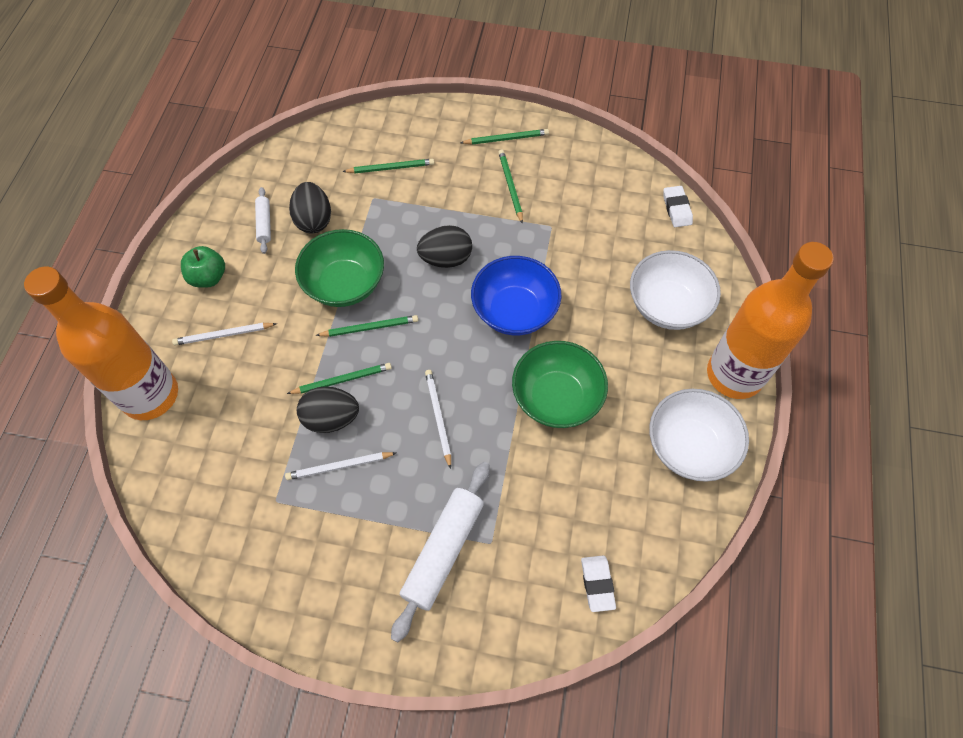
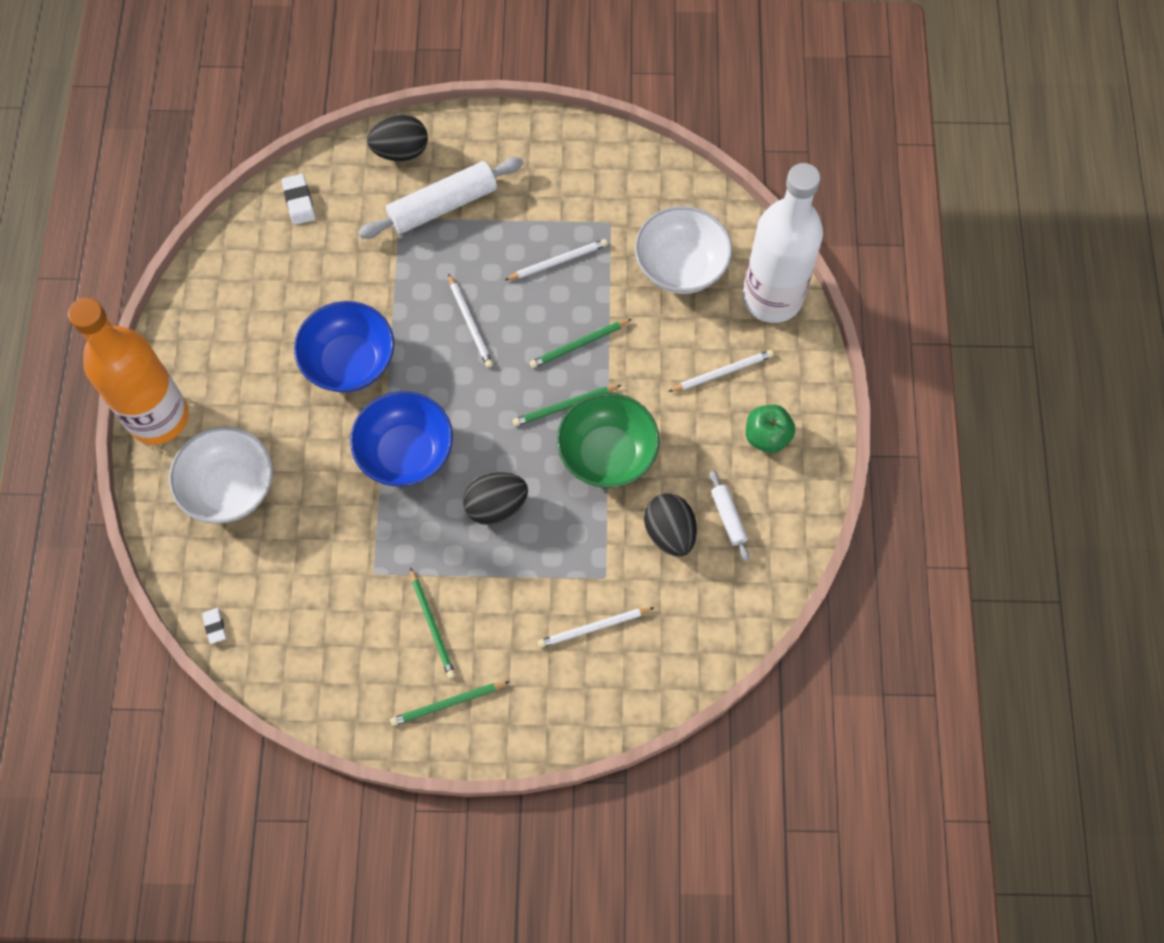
camera: 170 degrees right, 5 degrees up
orange bottle [24,267,178,420] -> white bottle [743,163,823,323]
black egg [297,386,359,433] -> black egg moved to [367,115,428,161]
green pencil [342,159,434,173] -> white pencil [538,607,655,648]
white rolling pin [391,462,490,642] -> white rolling pin turned 45 degrees clockwise [358,157,523,239]
green bowl [512,341,608,428] -> blue bowl [294,301,394,393]
white bowl [649,389,749,482] -> white bowl moved to [635,206,732,294]
white eraser [663,186,693,227] -> white eraser [202,608,226,644], size x0.65

